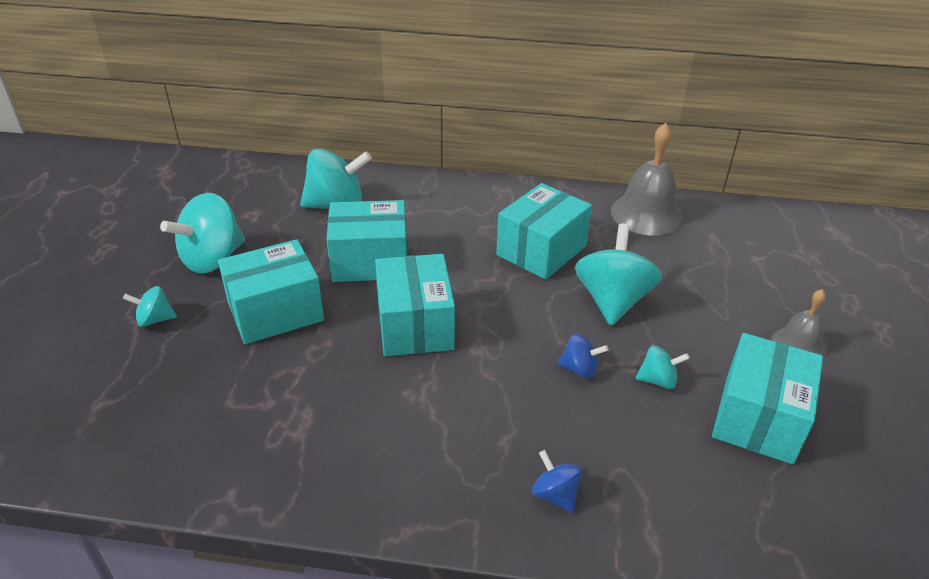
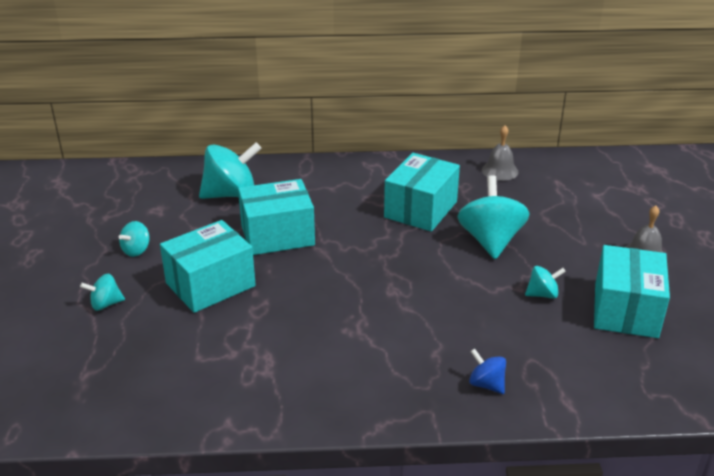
camera: 10 degrees left, 5 degrees down
turquoise spinning top [160,193,245,274] -> turquoise spinning top [119,221,150,257], size x0.50
turquoise box [375,254,455,357] -> none
blue spinning top [557,334,609,379] -> none
grey bell [611,123,684,236] -> grey bell [482,125,519,181], size x0.59

